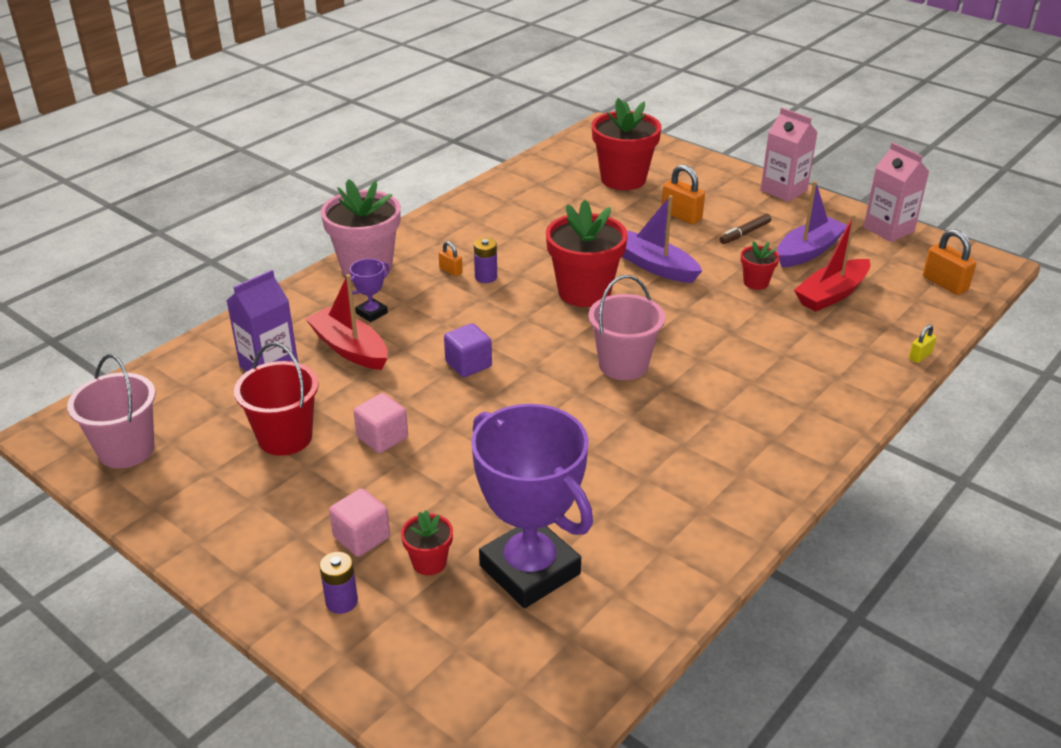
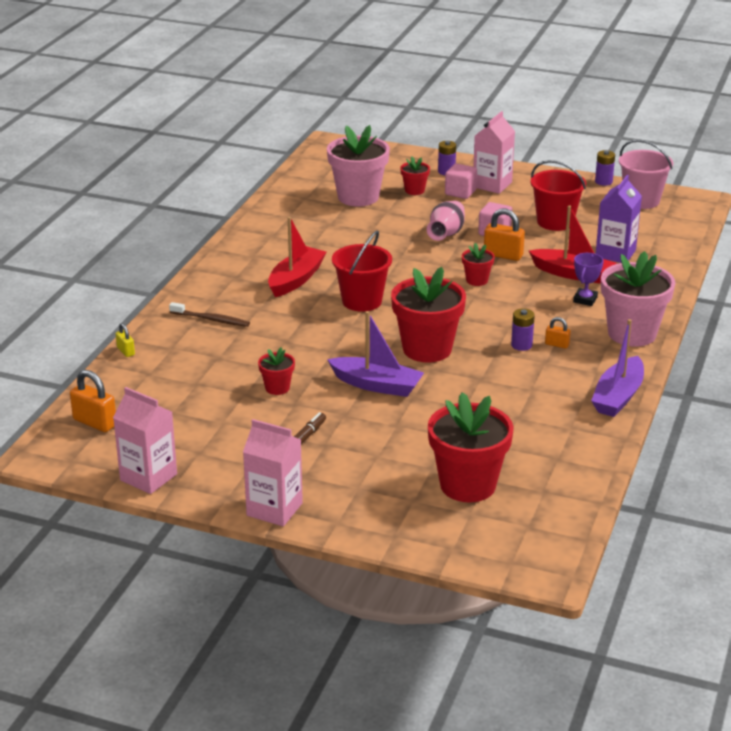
camera: 160 degrees right, 5 degrees down
purple cube [444,323,492,377] -> red flower pot [462,243,495,286]
purple trophy [471,404,593,608] -> pink flower pot [327,125,390,207]
pink bucket [589,275,665,380] -> red bucket [332,231,392,312]
orange padlock [662,164,705,224] -> orange padlock moved to [484,209,525,261]
purple boat [777,181,847,267] -> purple boat moved to [591,319,644,417]
red boat [794,214,870,312] -> red boat moved to [268,217,326,297]
yellow padlock [909,325,936,363] -> yellow padlock turned 60 degrees counterclockwise [116,323,135,357]
none -> brown toothbrush [169,302,250,327]
none -> pink vase [427,201,465,241]
none -> pink carton [473,111,515,194]
none -> purple battery [595,150,615,186]

